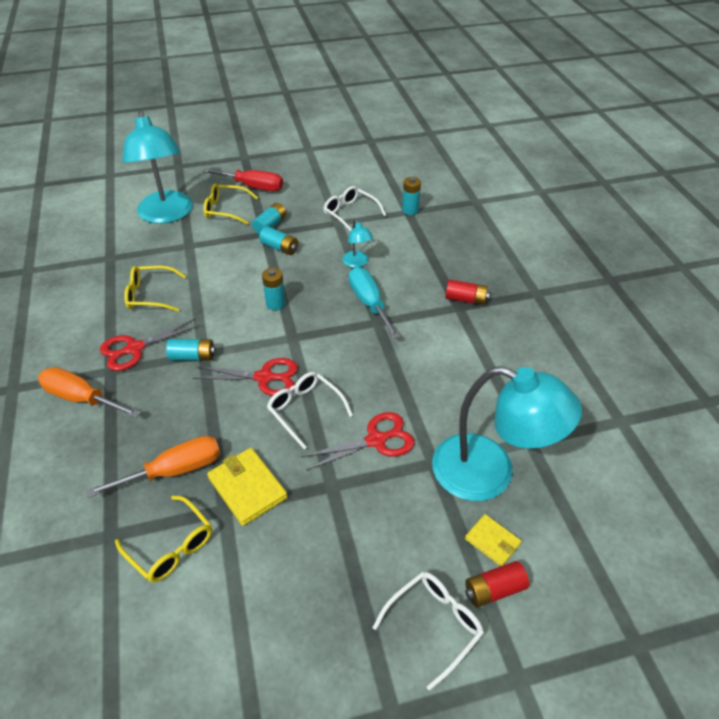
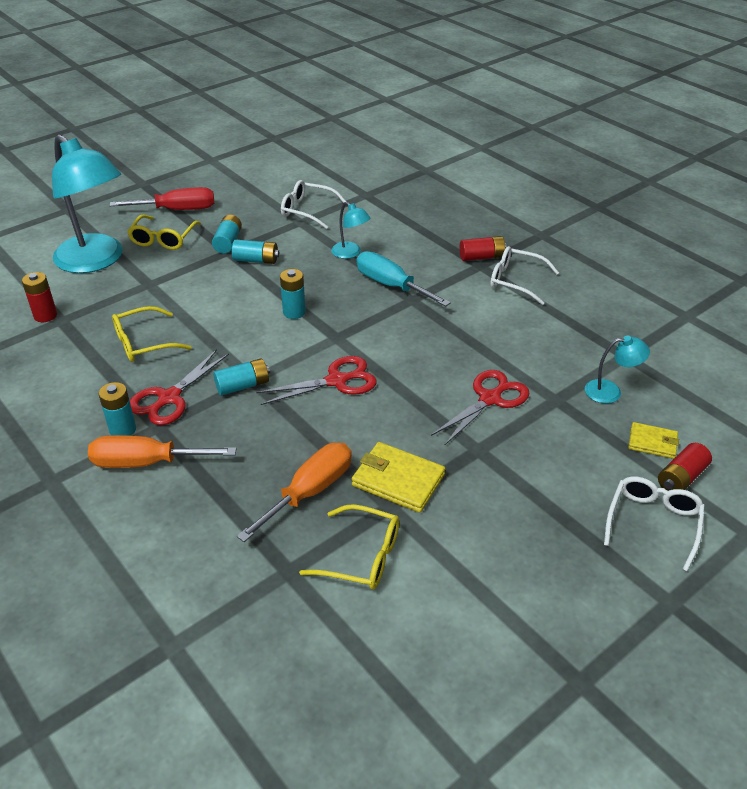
camera: 25 degrees left, 5 degrees down
yellow glasses [204,183,258,224] -> yellow glasses turned 60 degrees counterclockwise [127,215,201,250]
white glasses [267,372,353,450] -> white glasses moved to [490,246,559,305]
turquoise battery [402,177,421,215] -> turquoise battery moved to [99,382,136,436]
turquoise lamp [432,366,582,501] -> turquoise lamp [585,336,650,404], size x0.44
none -> red battery [22,272,57,322]

